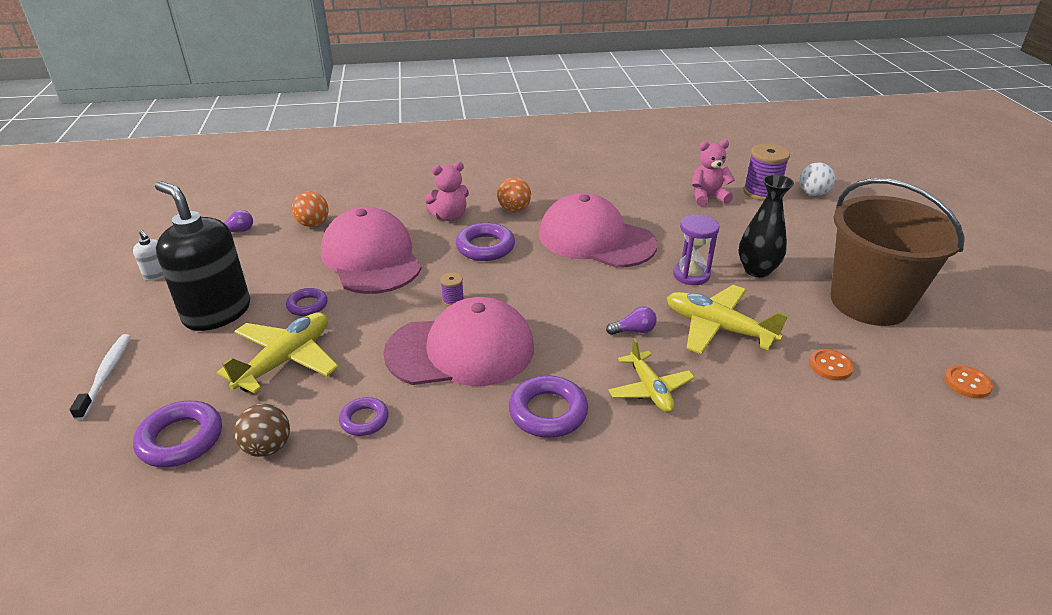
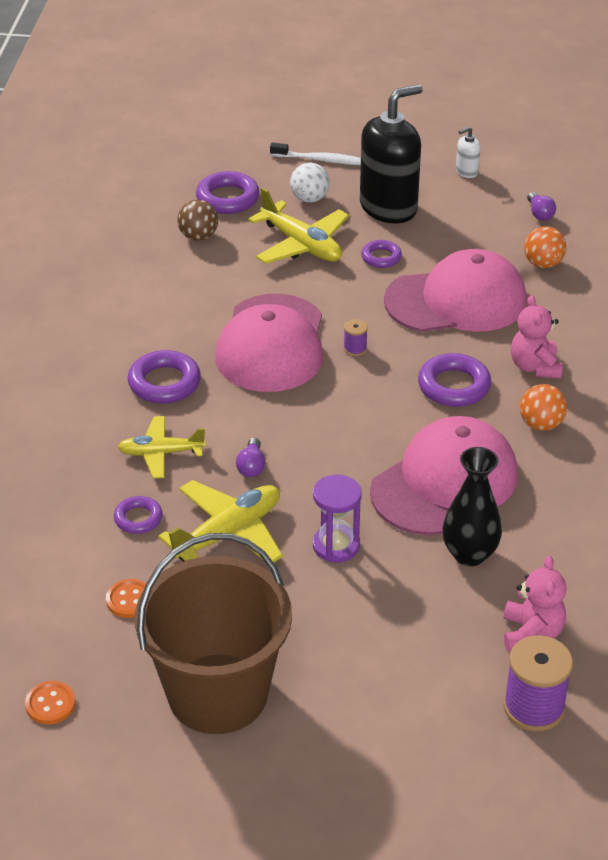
camera: 105 degrees right, 5 degrees up
purple ring [339,397,389,436] -> purple ring moved to [114,496,163,534]
black vase [739,174,794,278] -> black vase moved to [442,447,502,566]
white ball [799,163,835,196] -> white ball moved to [290,163,330,203]

